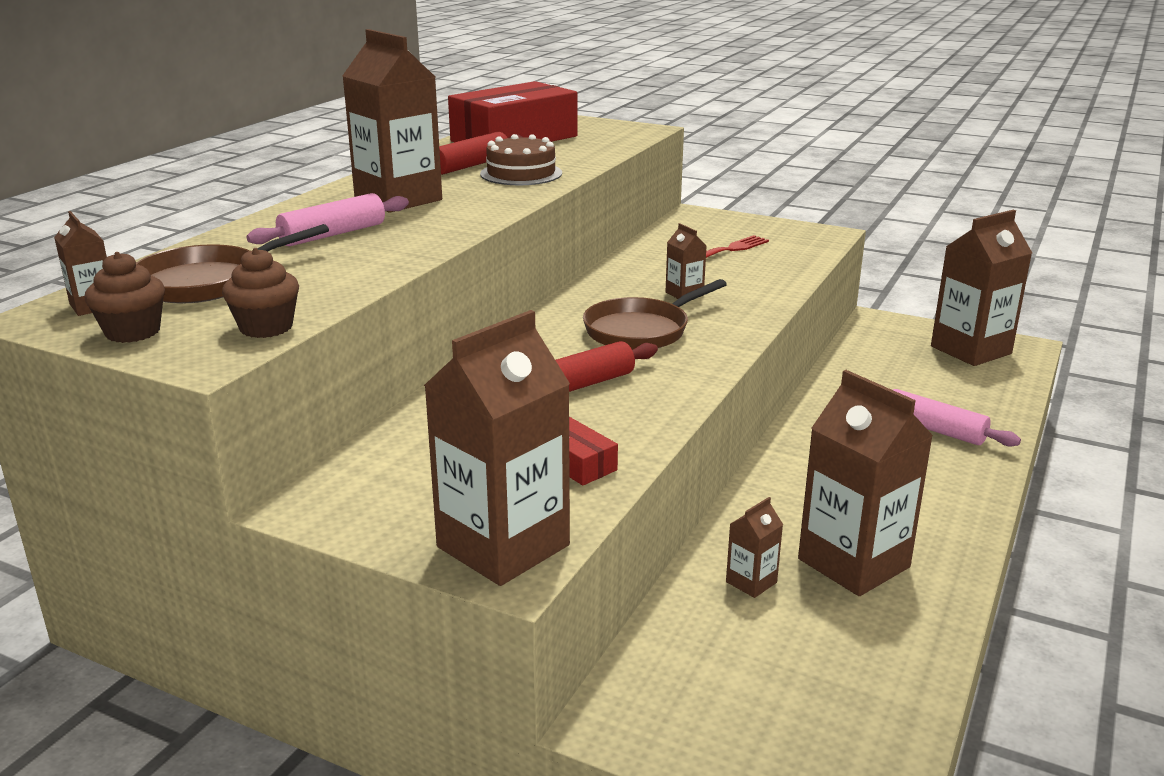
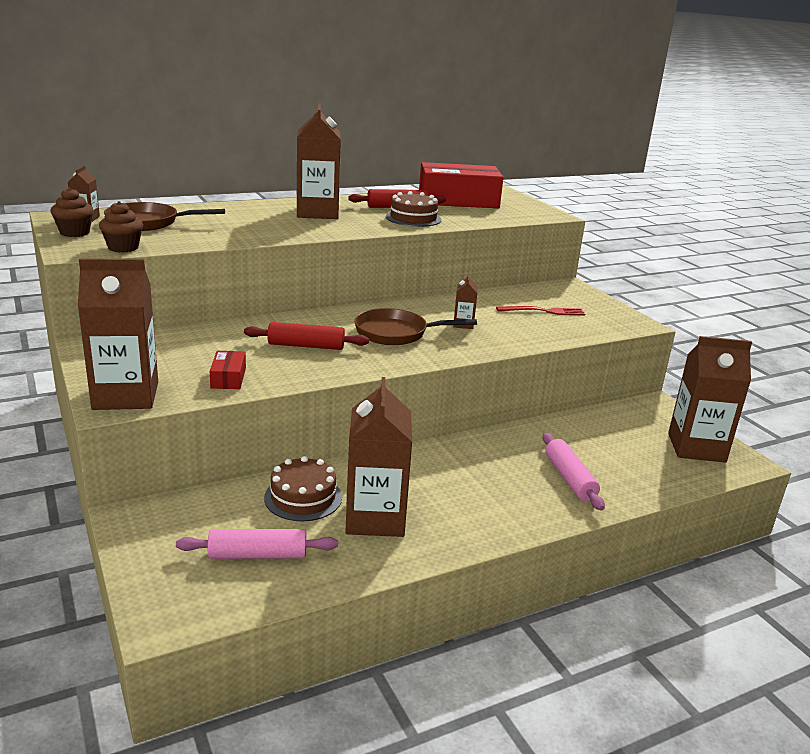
camera: 35 degrees right, 0 degrees up
pink rolling pin [247,193,409,246] -> pink rolling pin moved to [176,529,338,559]
brown carton [726,497,783,598] -> brown cake [264,456,342,521]

